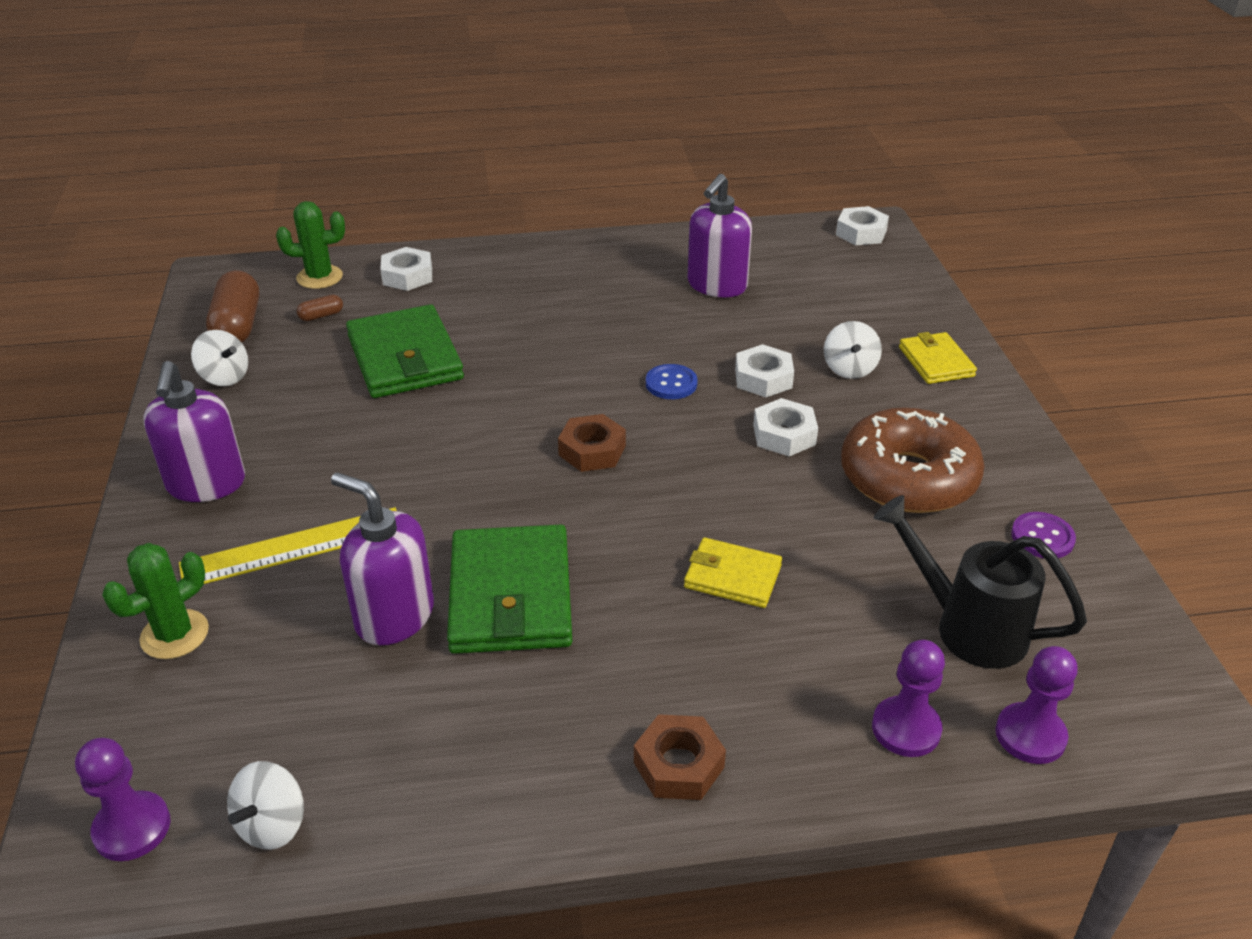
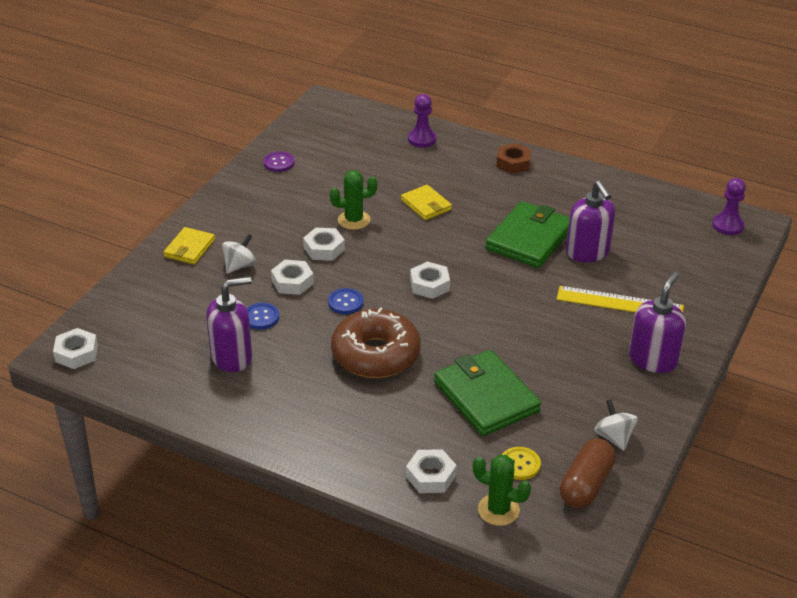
camera: 145 degrees left, 0 degrees up
green cactus [102,543,209,659] -> green cactus moved to [330,170,378,230]
white spinning top [227,761,304,850] -> none
brown capsule [296,295,343,321] -> yellow button [502,447,541,480]
green wallet [346,304,464,398] -> green wallet turned 45 degrees counterclockwise [434,350,541,436]
brown nut [558,414,626,472] -> white nut [410,262,450,299]
brown donut [841,407,984,513] -> brown donut moved to [331,307,421,378]
black watering can [874,495,1087,669] -> none
purple pawn [995,646,1078,764] -> none
none -> blue button [246,303,279,329]

